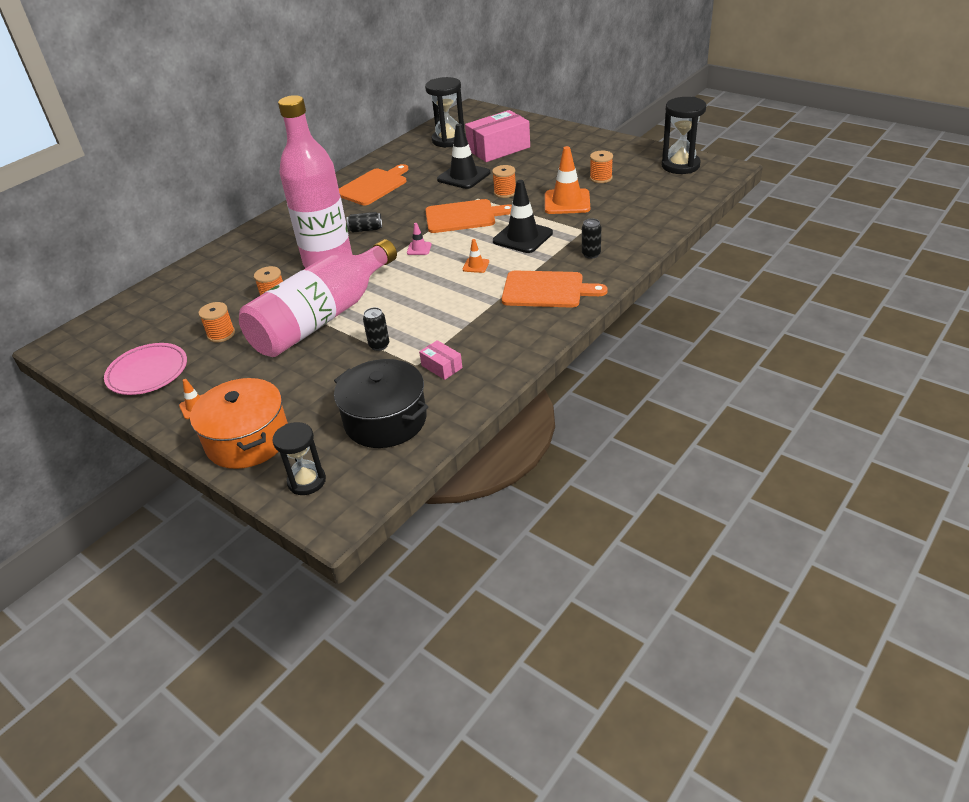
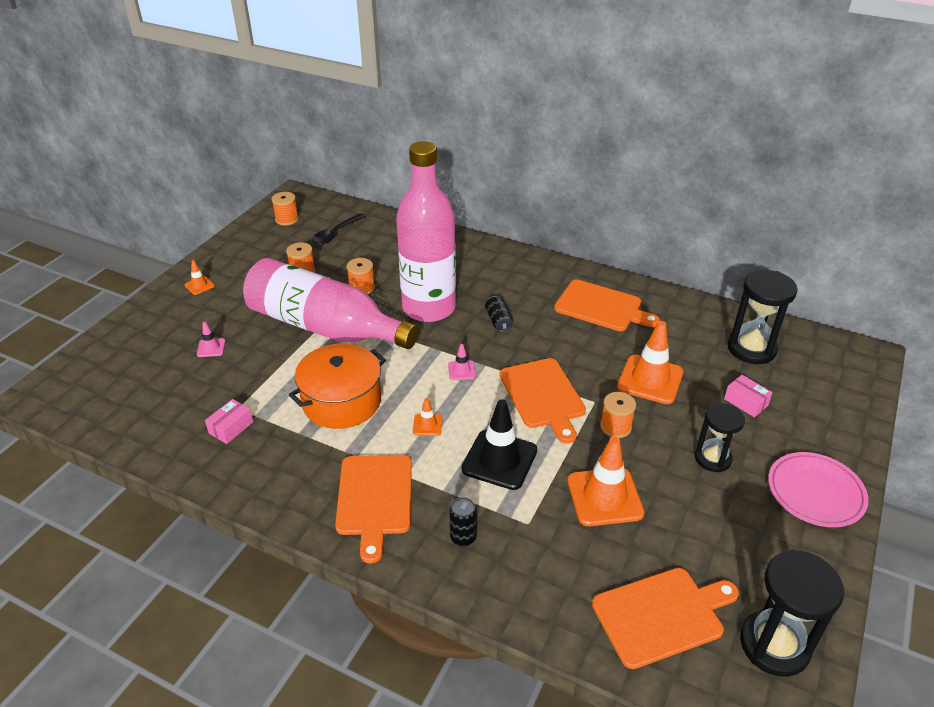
camera: 75 degrees right, 0 degrees up
pink plate [104,343,187,395] -> pink plate moved to [768,452,869,527]
orange pot [190,378,288,469] -> orange pot moved to [289,343,386,429]
black hourglass [272,422,326,495] -> black hourglass moved to [695,403,745,472]
black pot [334,359,428,448] -> none
black can [363,307,389,351] -> none
black traffic cone [437,124,490,189] -> orange traffic cone [617,321,684,404]
pink box [465,110,530,162] -> pink box [724,375,773,417], size x0.46
orange spool [590,151,613,183] -> orange spool moved to [272,192,299,226]
none -> pink traffic cone [197,322,225,357]
none -> black spoon [312,213,365,244]
none -> orange cutting board [592,568,739,669]

